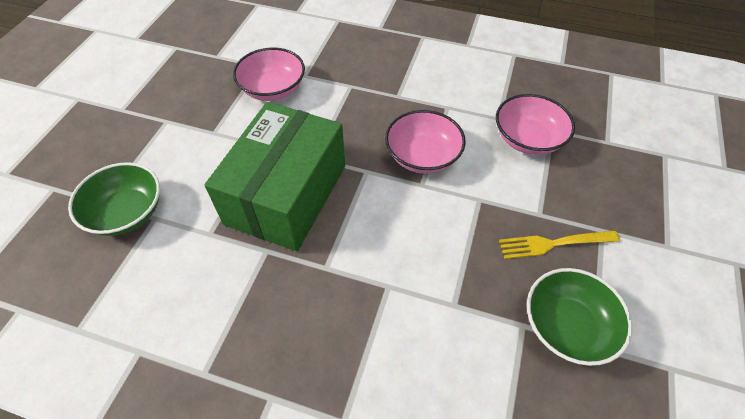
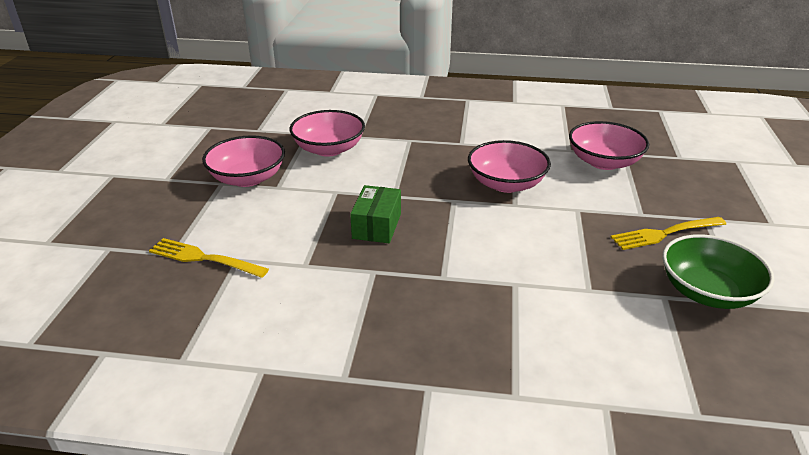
camera: 10 degrees left, 20 degrees down
green bowl [68,162,160,236] -> yellow fork [149,238,269,278]
green box [205,102,345,251] -> green box [350,185,401,243], size x0.44
none -> pink bowl [202,135,285,187]

